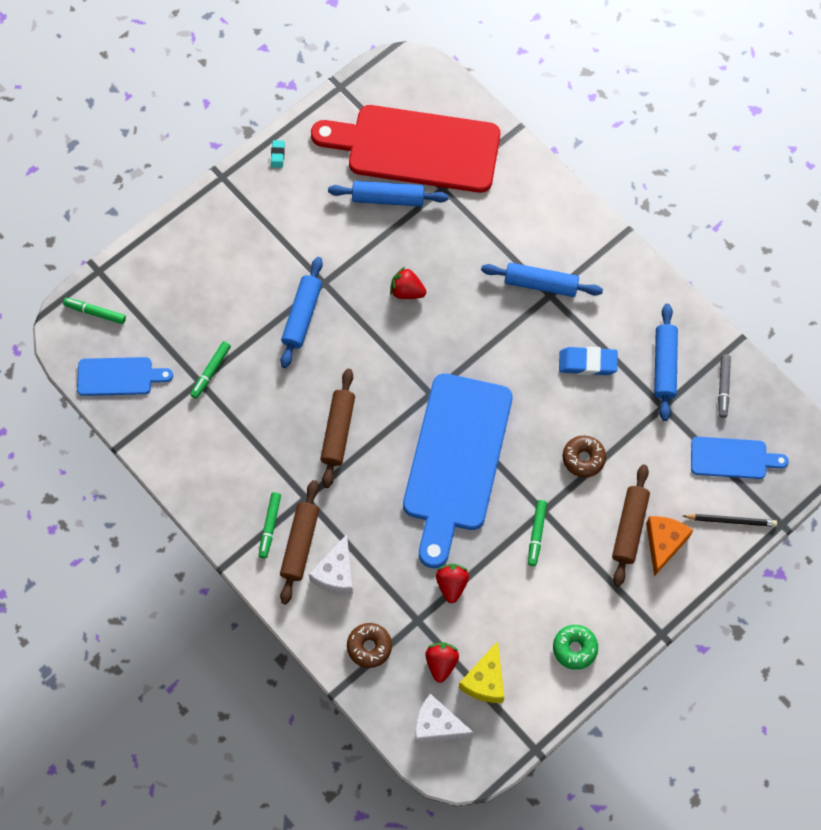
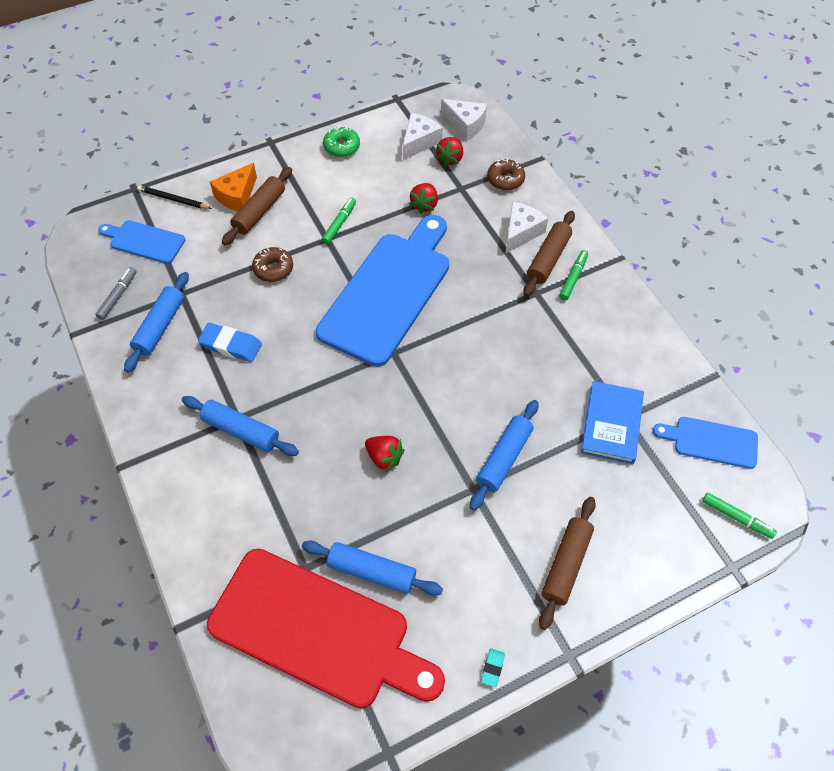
camera: 165 degrees left, 10 degrees down
green marker [190,341,231,399] -> blue book [581,381,644,464]
brown rolling pin [320,369,355,488] -> brown rolling pin moved to [539,497,596,630]
yellow cheese [459,641,504,703] -> white cheese [403,113,443,160]

